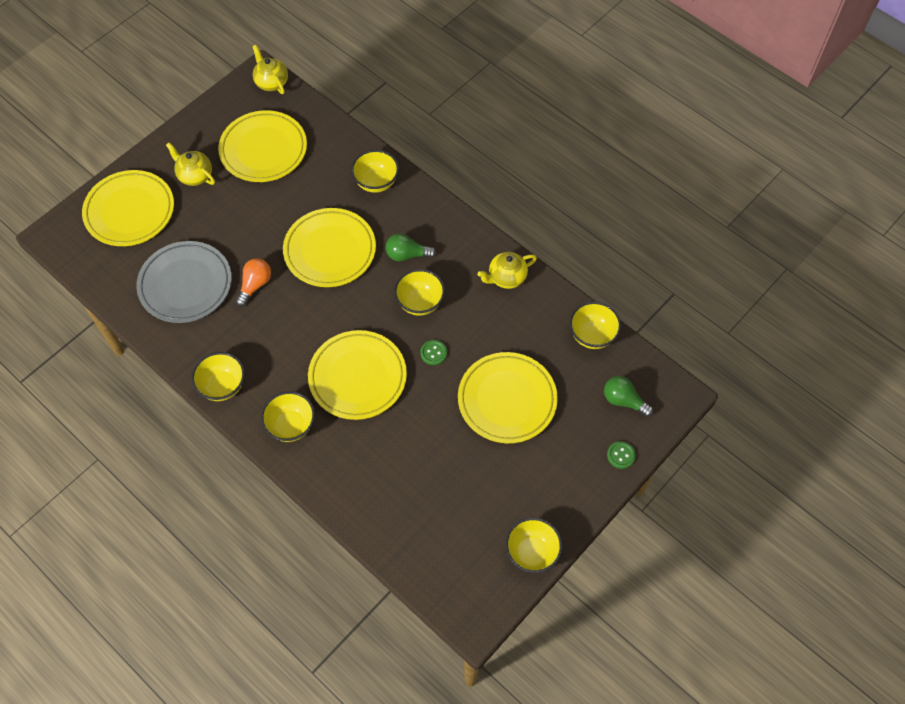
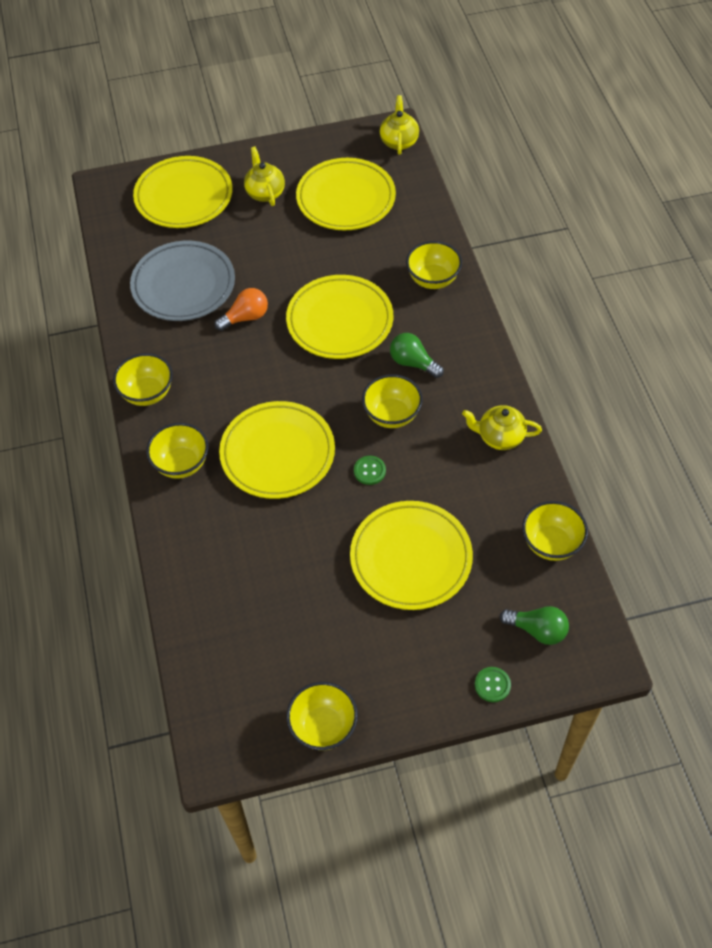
camera: 35 degrees right, 5 degrees down
green light bulb [604,376,653,417] -> green light bulb turned 135 degrees clockwise [500,606,569,645]

